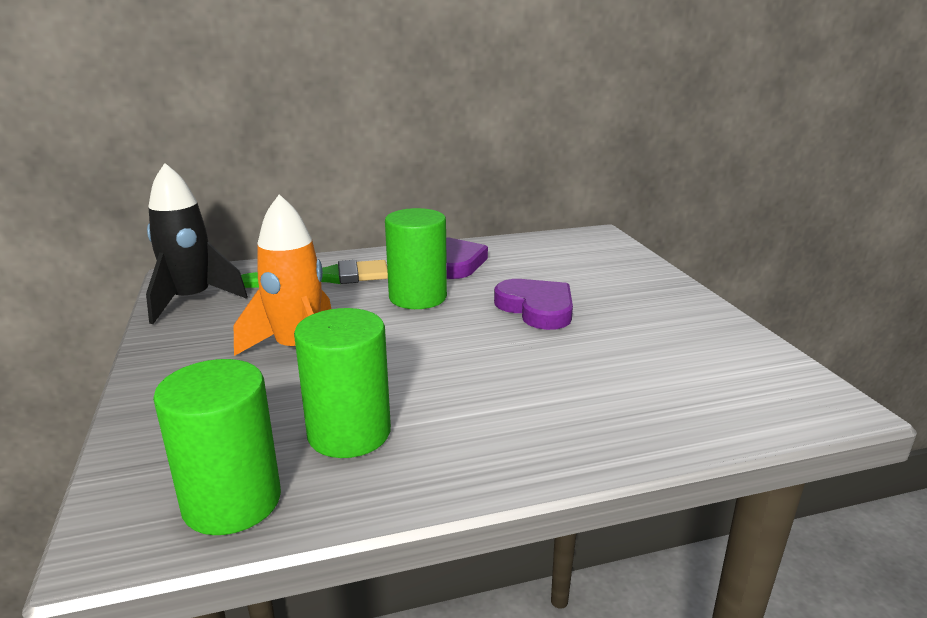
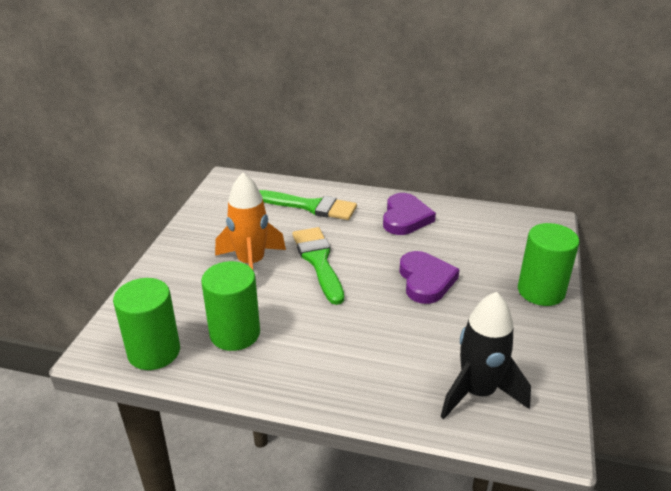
camera: 30 degrees right, 10 degrees up
black rocket [146,163,248,324] -> black rocket moved to [440,292,531,419]
green cylinder [385,208,447,309] -> green cylinder moved to [518,223,579,306]
none -> green brush [292,227,344,305]

